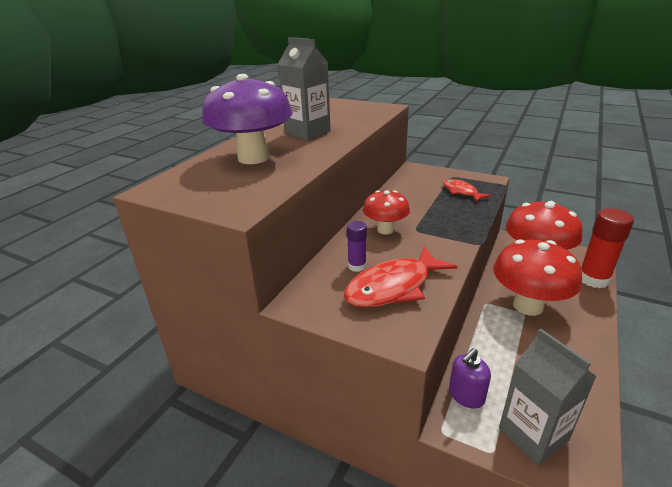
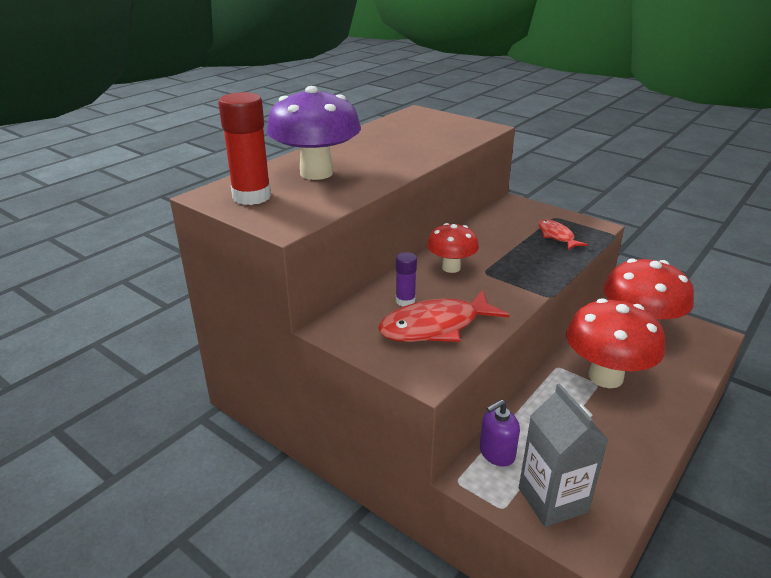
camera: 10 degrees right, 0 degrees up
grey carton [278,37,331,140] -> none
red glue stick [581,208,634,288] -> red glue stick moved to [218,92,271,205]

